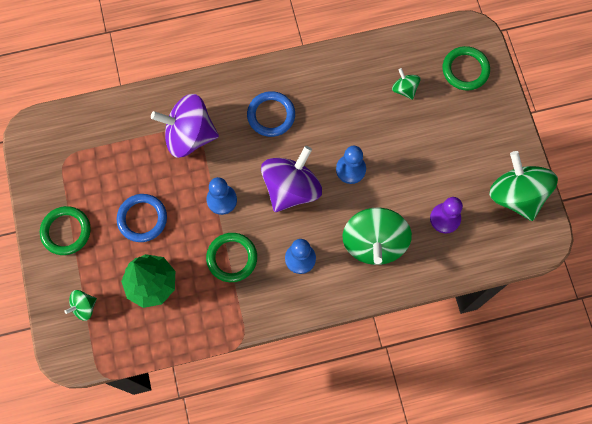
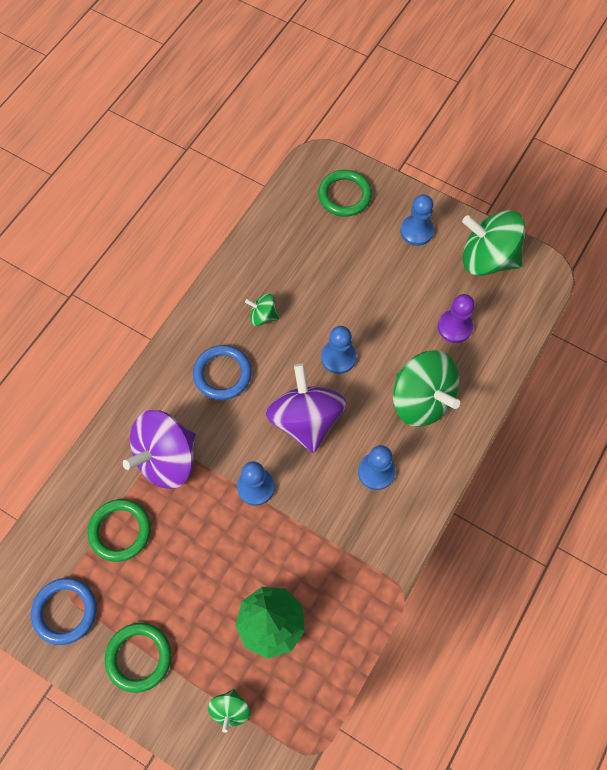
camera: 45 degrees left, 5 degrees down
blue ring [117,194,167,242] -> blue ring moved to [31,578,97,645]
green ring [206,233,257,282] -> green ring moved to [87,499,151,562]
green spinning top [392,68,420,100] -> green spinning top moved to [245,293,279,326]
none -> blue pawn [400,195,434,246]

